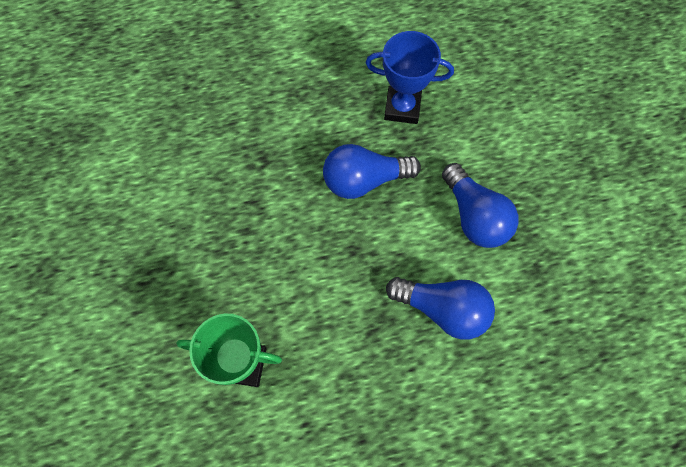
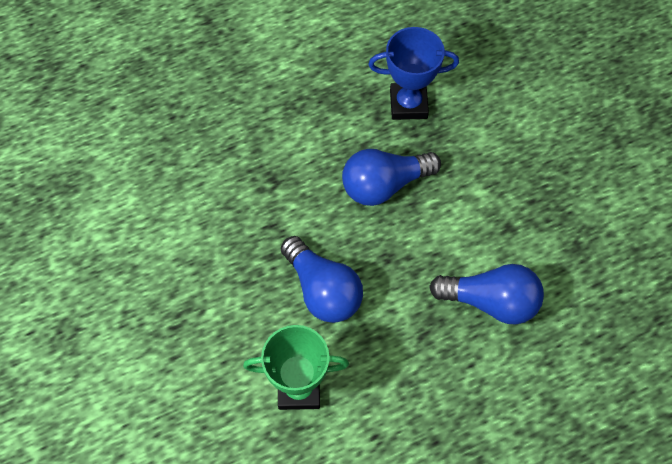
camera: 10 degrees left, 5 degrees down
blue light bulb [442,163,518,248] -> blue light bulb moved to [281,236,363,323]

